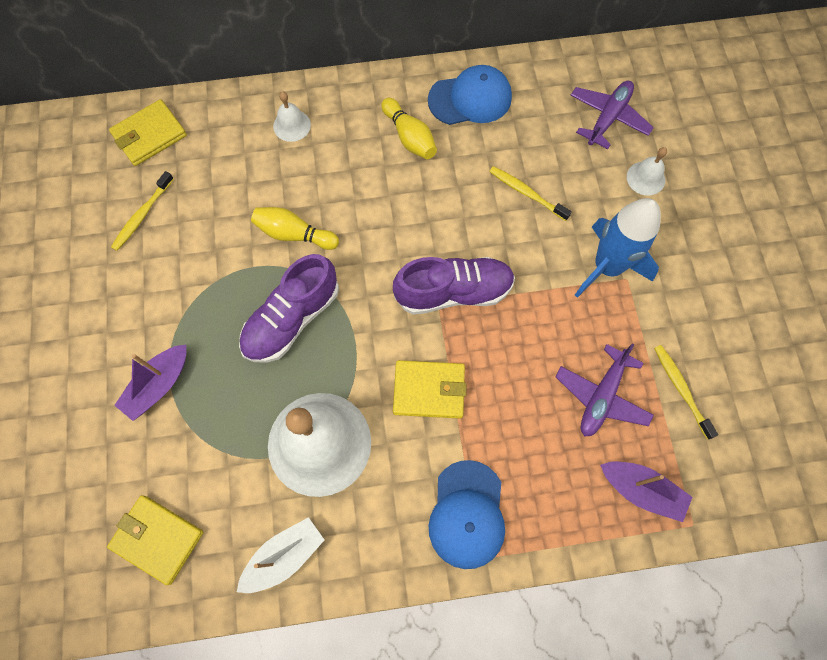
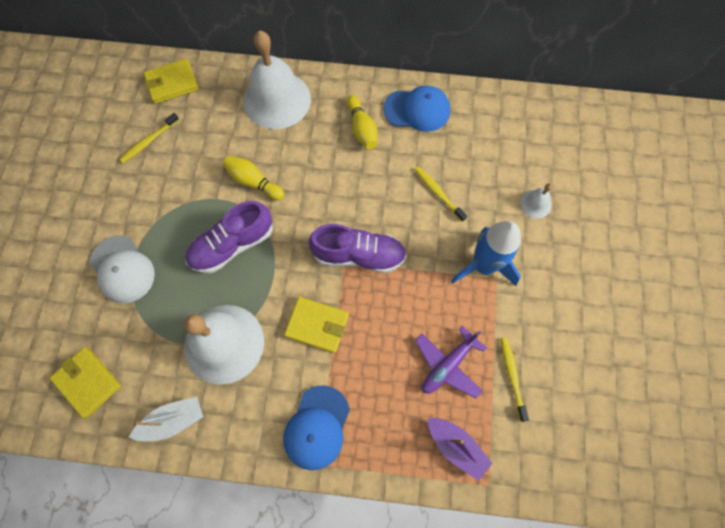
camera: 15 degrees right, 0 degrees up
purple boat [114,345,186,421] -> white cap [90,236,155,303]
white bell [273,92,311,142] -> white bell [243,30,311,129], size x2.34
purple plane [570,81,654,149] -> none

